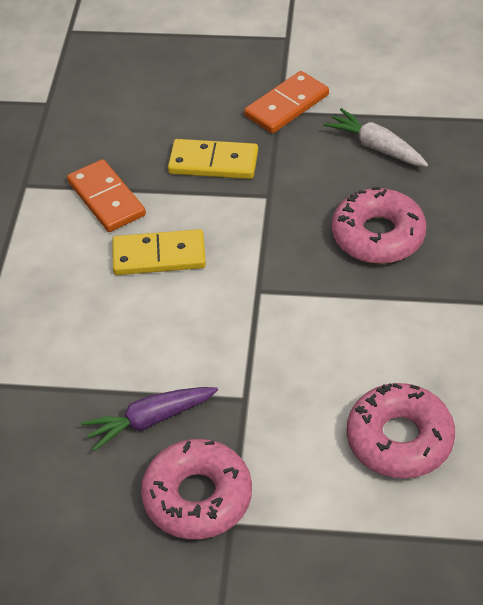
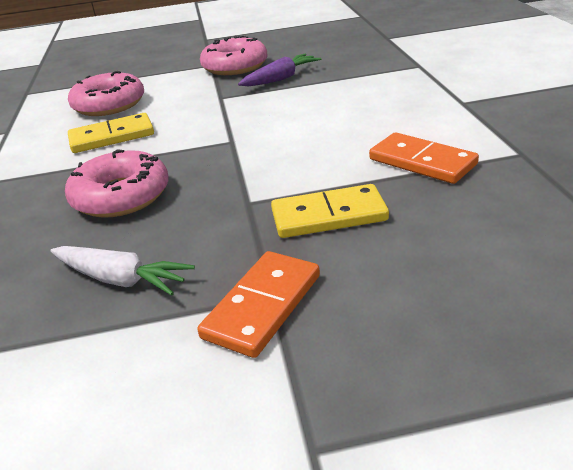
camera: 165 degrees right, 15 degrees down
yellow domino [112,229,206,275] -> yellow domino moved to [68,113,154,153]

